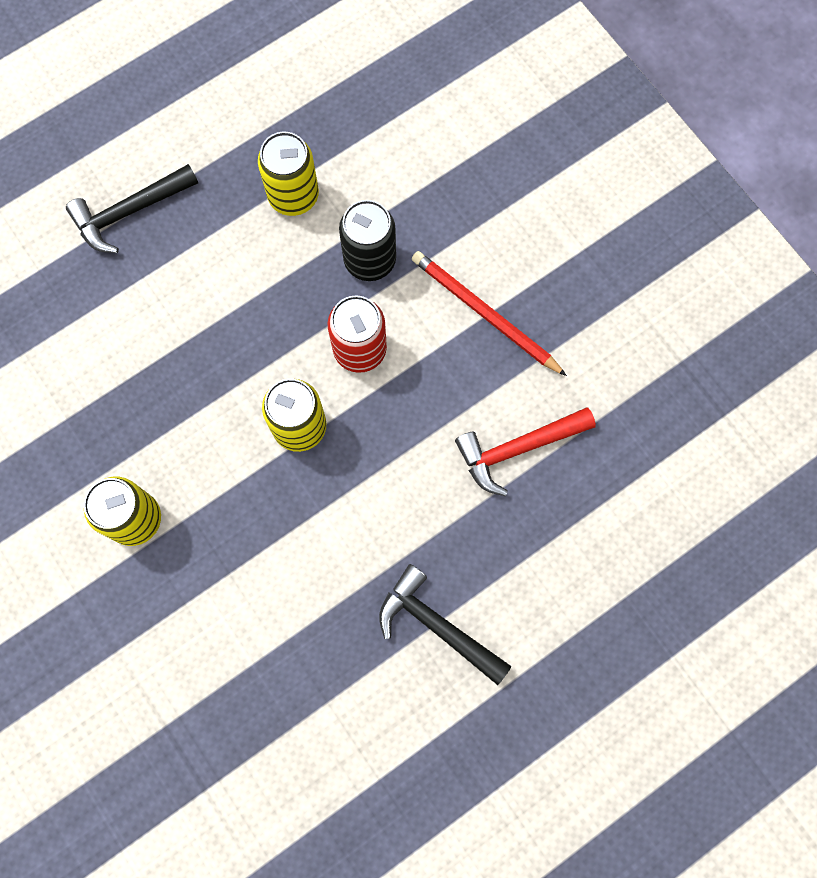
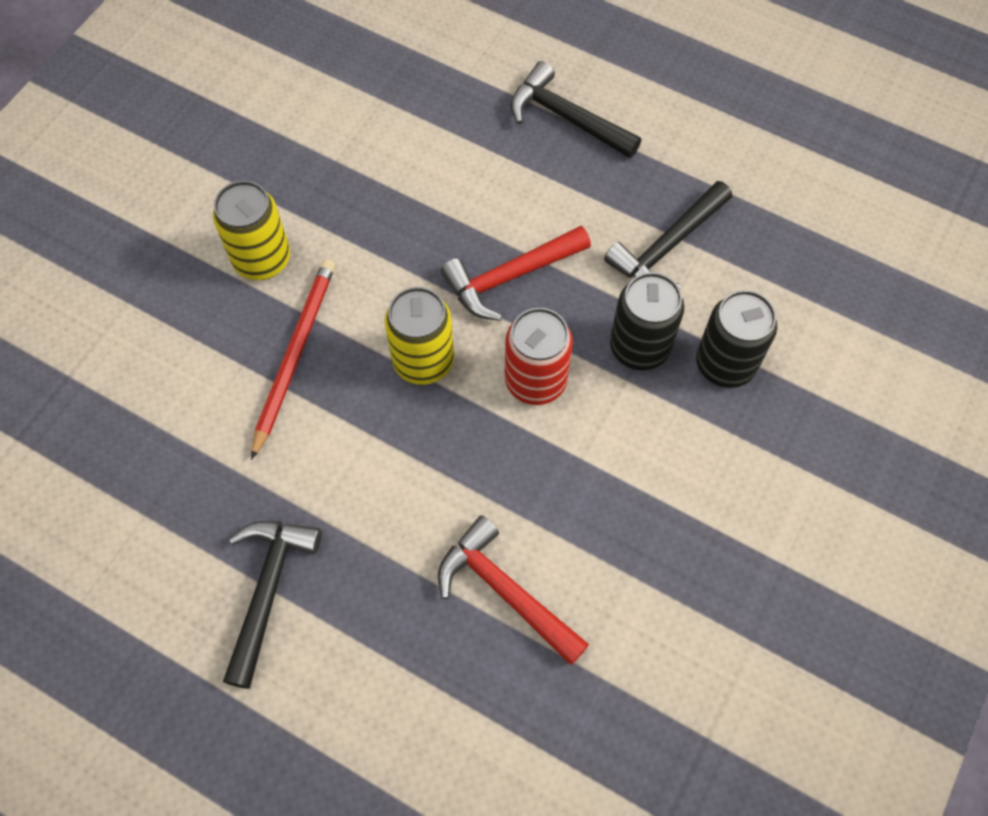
camera: 65 degrees right, 10 degrees down
yellow can [258,132,319,216] -> black hammer [604,181,732,289]
red pencil [412,251,567,376] -> red pencil moved to [251,259,335,460]
none -> red hammer [441,226,591,321]
none -> black can [696,290,777,388]

